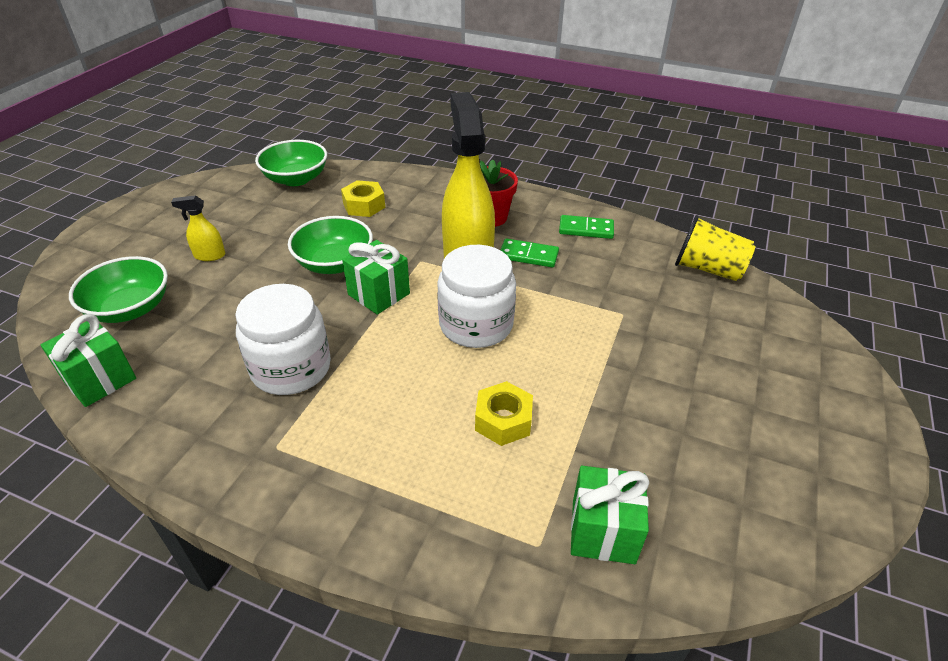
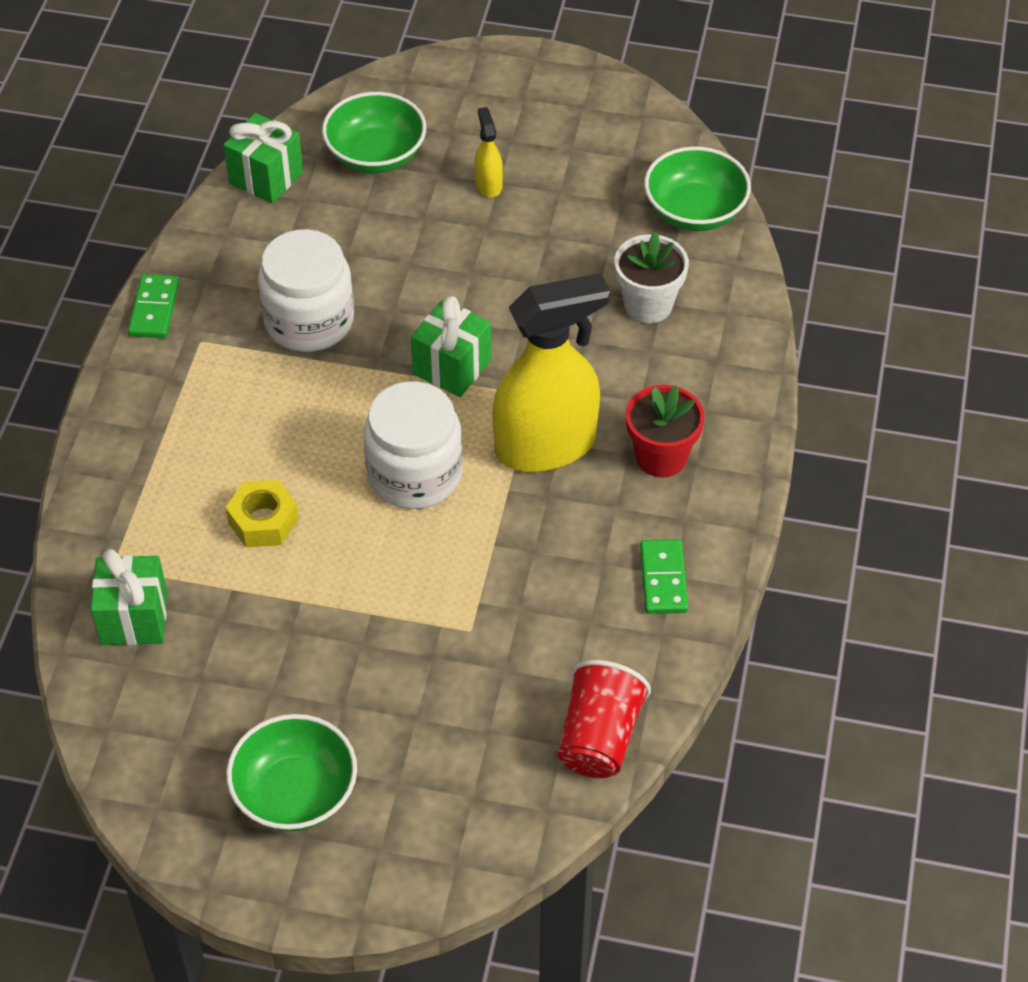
camera: 80 degrees right, 10 degrees up
green bowl [288,216,373,274] -> green bowl moved to [226,714,357,831]
yellow nut [341,180,385,217] -> white flower pot [615,232,689,323]
green domino [501,238,559,268] -> green domino moved to [128,274,179,338]
yellow cup [675,215,756,281] -> red cup [557,660,651,778]

